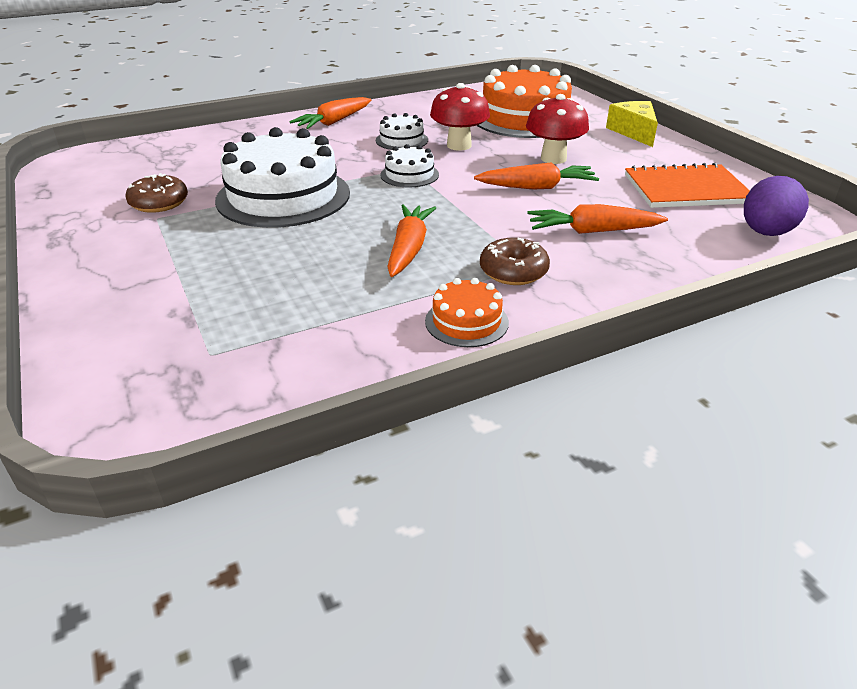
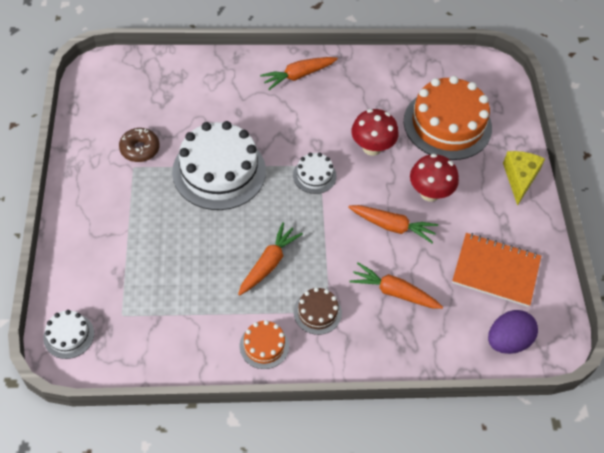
camera: 20 degrees right, 20 degrees up
white cake [376,113,428,150] -> white cake moved to [43,310,94,359]
brown donut [480,238,550,285] -> brown cake [294,287,342,335]

